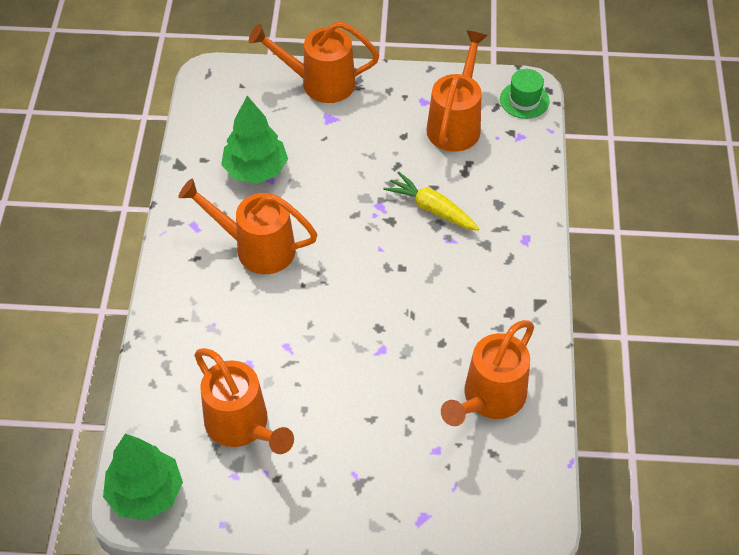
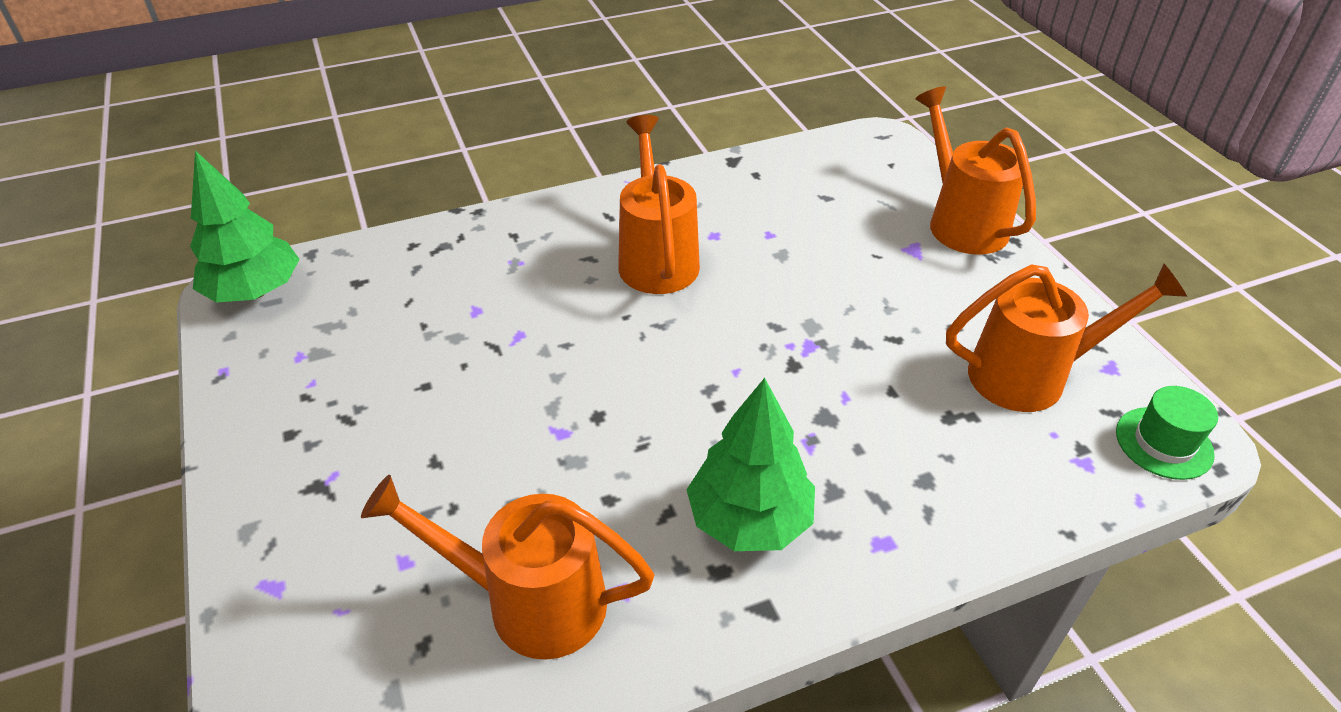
camera: 65 degrees right, 10 degrees down
orange watering can [194,348,294,454] -> none
green tree [221,96,288,184] -> green tree moved to [687,378,815,551]
yellow carrot [383,171,479,231] -> none

